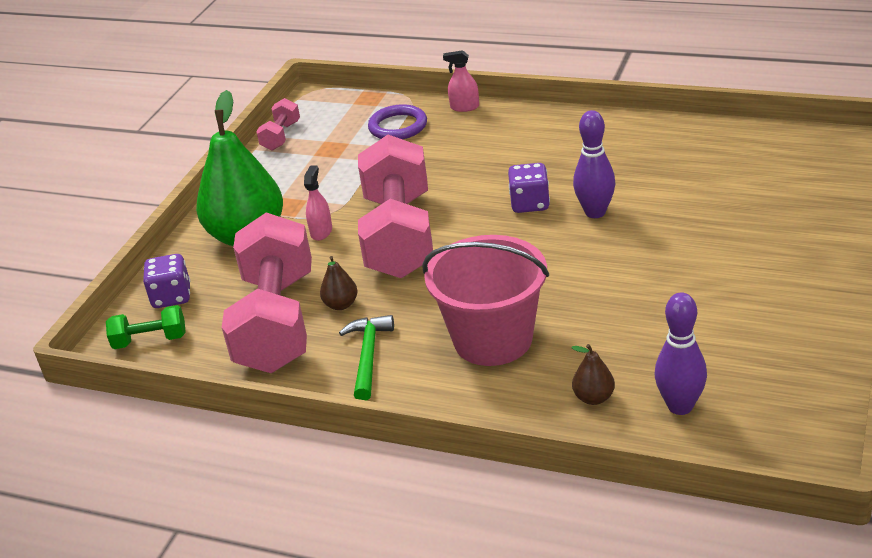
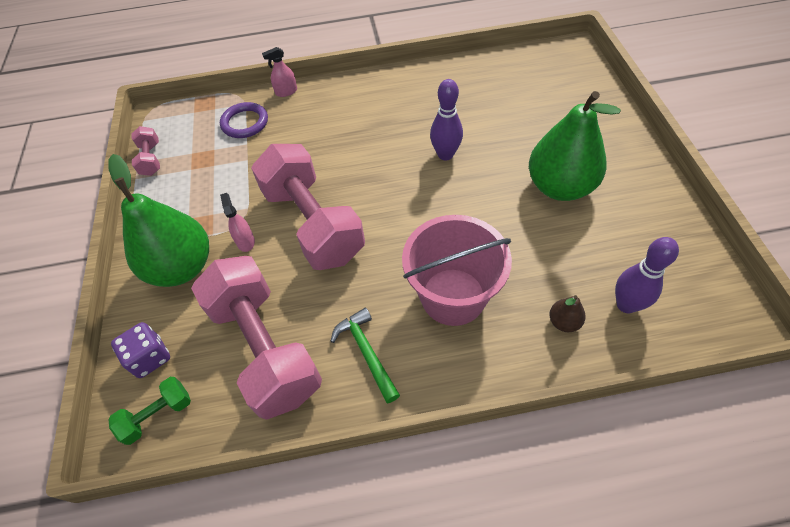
camera: 30 degrees left, 20 degrees up
brown pear [320,256,357,310] -> none
purple dice [508,163,550,213] -> none
none -> green pear [529,91,621,201]

